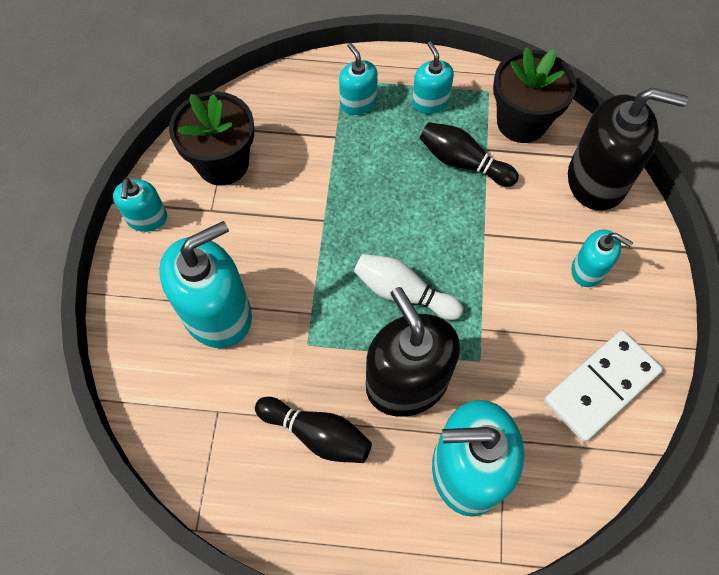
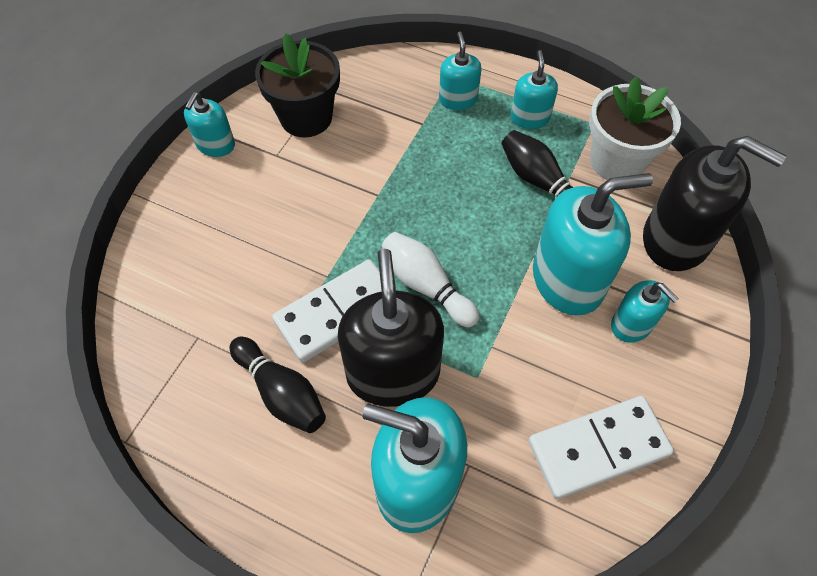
camera: 20 degrees right, 5 degrees down
turquoise soap dispenser [159,221,252,348] -> turquoise soap dispenser moved to [533,173,653,316]
black flower pot [493,47,577,143] -> white flower pot [589,76,681,180]
none -> white domino [272,259,382,363]

